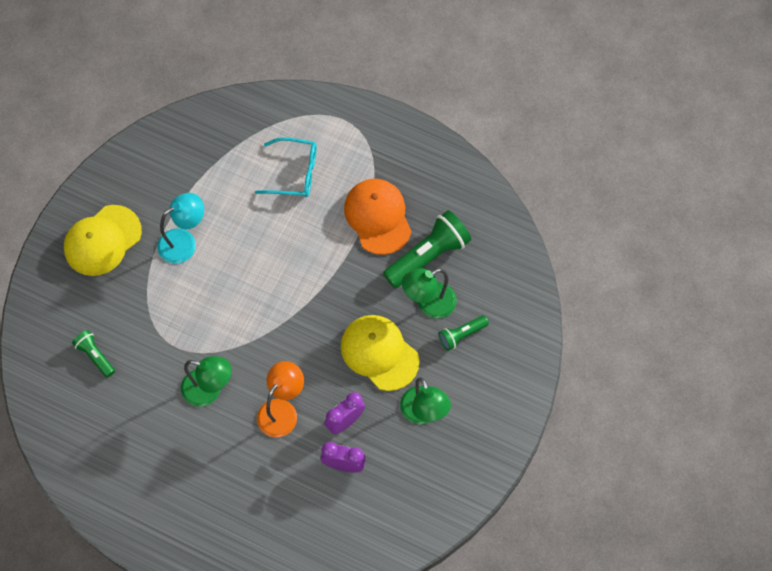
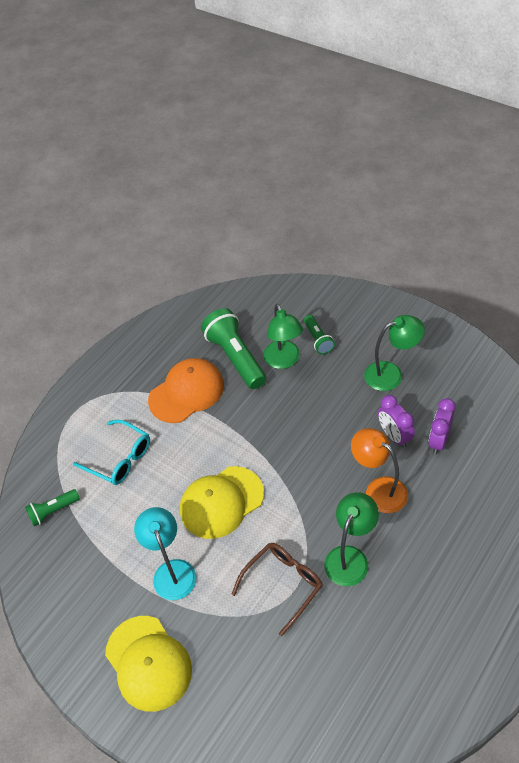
camera: 75 degrees left, 15 degrees down
green flashlight [72,330,115,378] -> green flashlight moved to [25,489,80,526]
turquoise glasses [255,137,317,197] -> turquoise glasses turned 105 degrees clockwise [73,419,150,485]
yellow cap [341,315,419,391] -> yellow cap moved to [180,466,264,539]
orange cap [344,179,411,255] -> orange cap turned 150 degrees clockwise [148,358,224,423]
none -> brown glasses [231,543,323,636]

